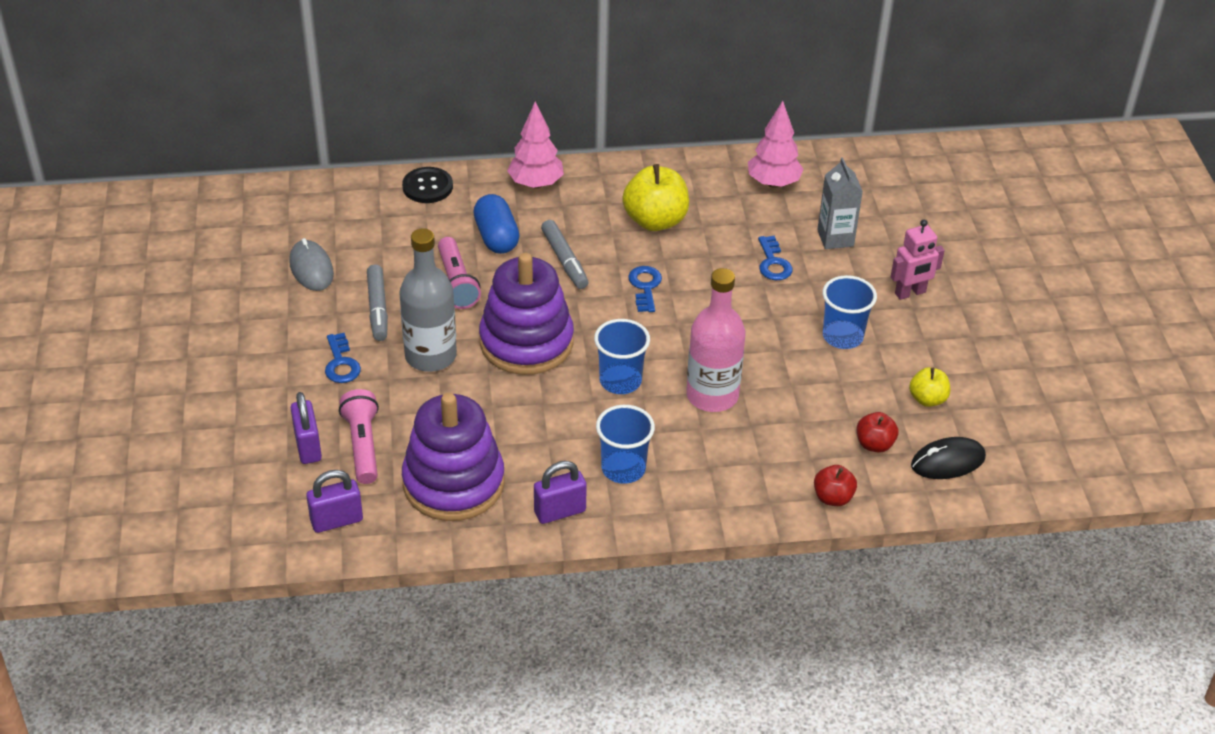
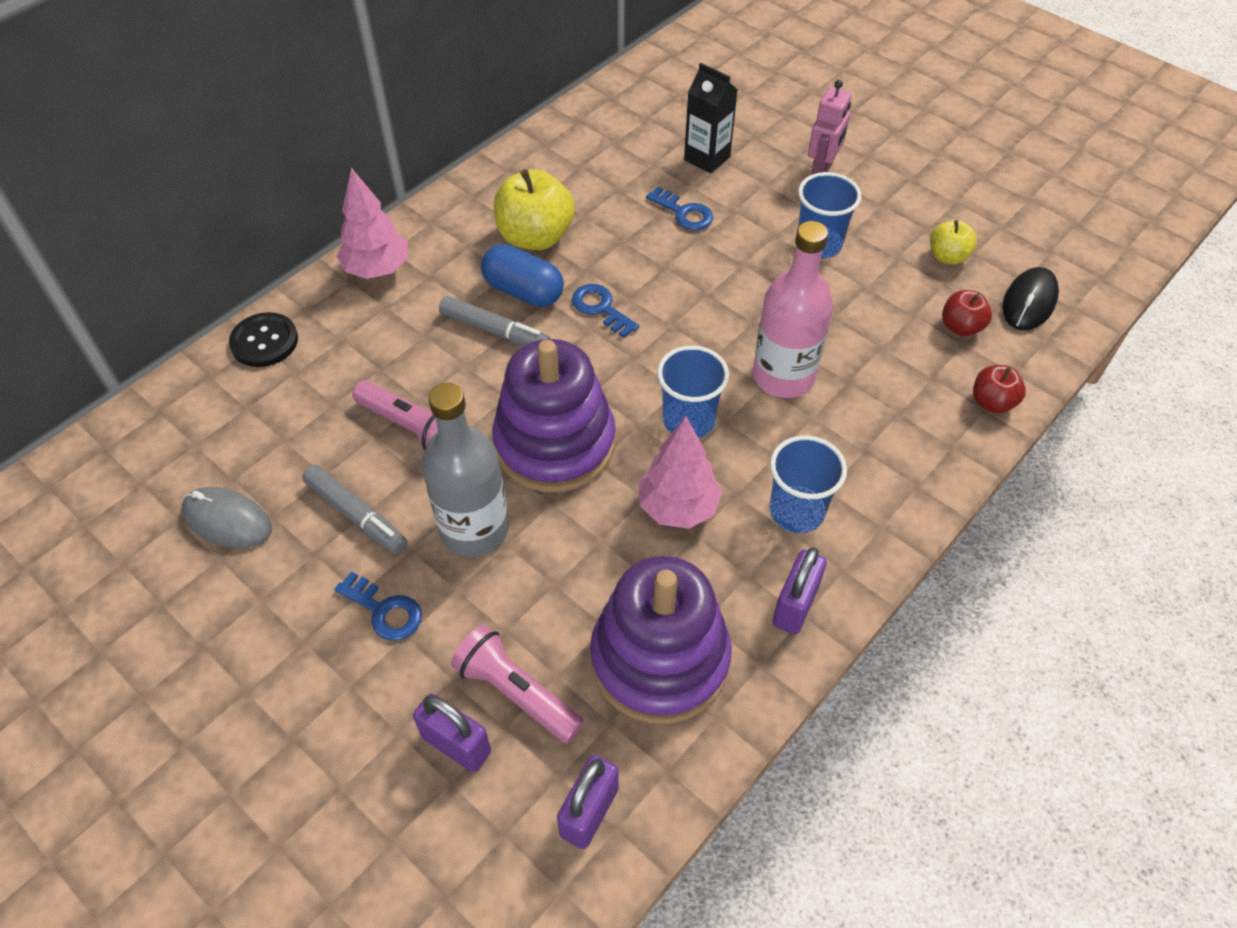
camera: 40 degrees left, 10 degrees up
blue capsule [473,194,519,254] -> blue capsule moved to [481,244,564,307]
pink tree [748,101,804,188] -> pink tree moved to [639,416,722,529]
grey carton [817,157,863,249] -> black carton [684,63,738,174]

